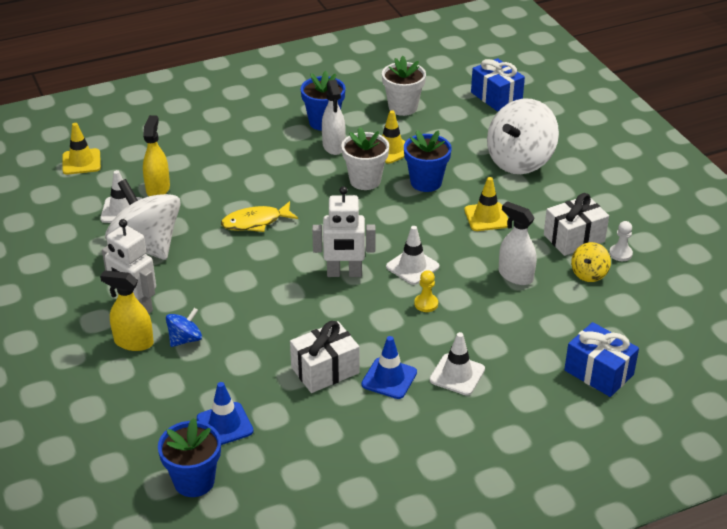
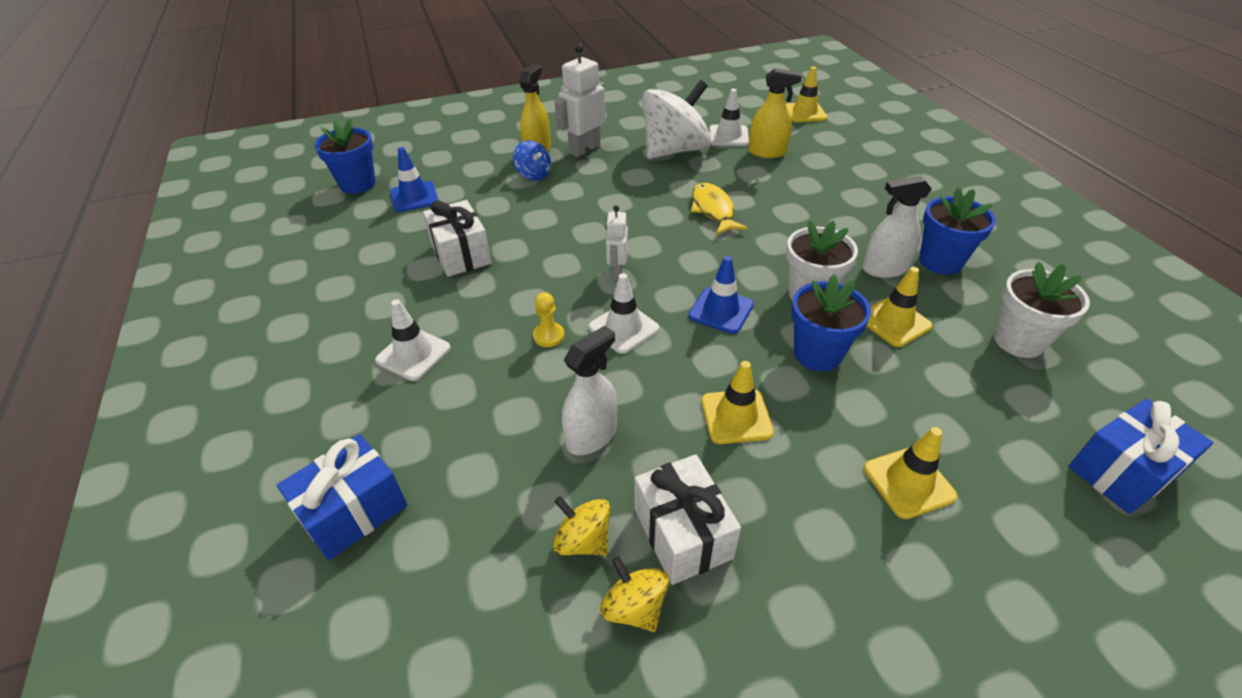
camera: 95 degrees right, 5 degrees up
white robot [312,186,376,277] -> white robot [605,205,628,279], size x0.59
blue traffic cone [361,336,417,399] -> blue traffic cone moved to [688,256,754,334]
white spinning top [487,98,559,174] -> yellow traffic cone [864,427,957,519]
white pawn [609,221,633,261] -> yellow spinning top [600,556,669,632]

